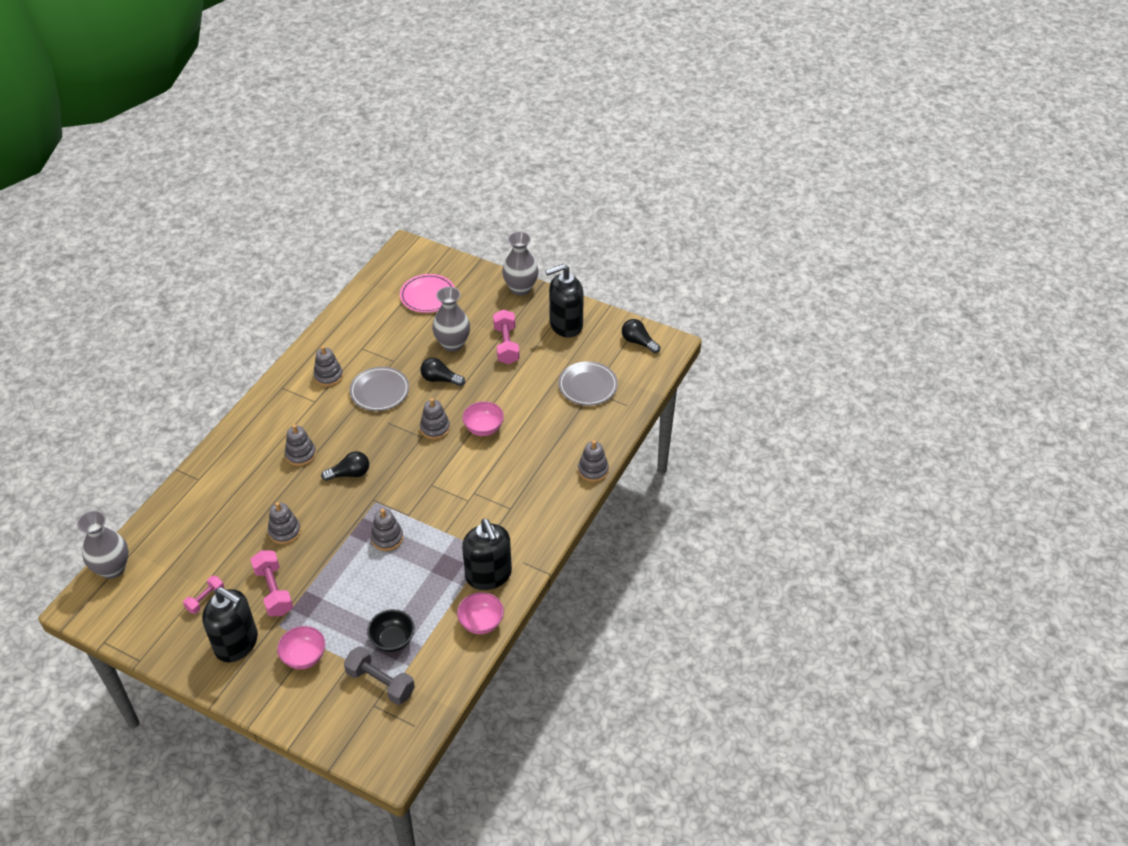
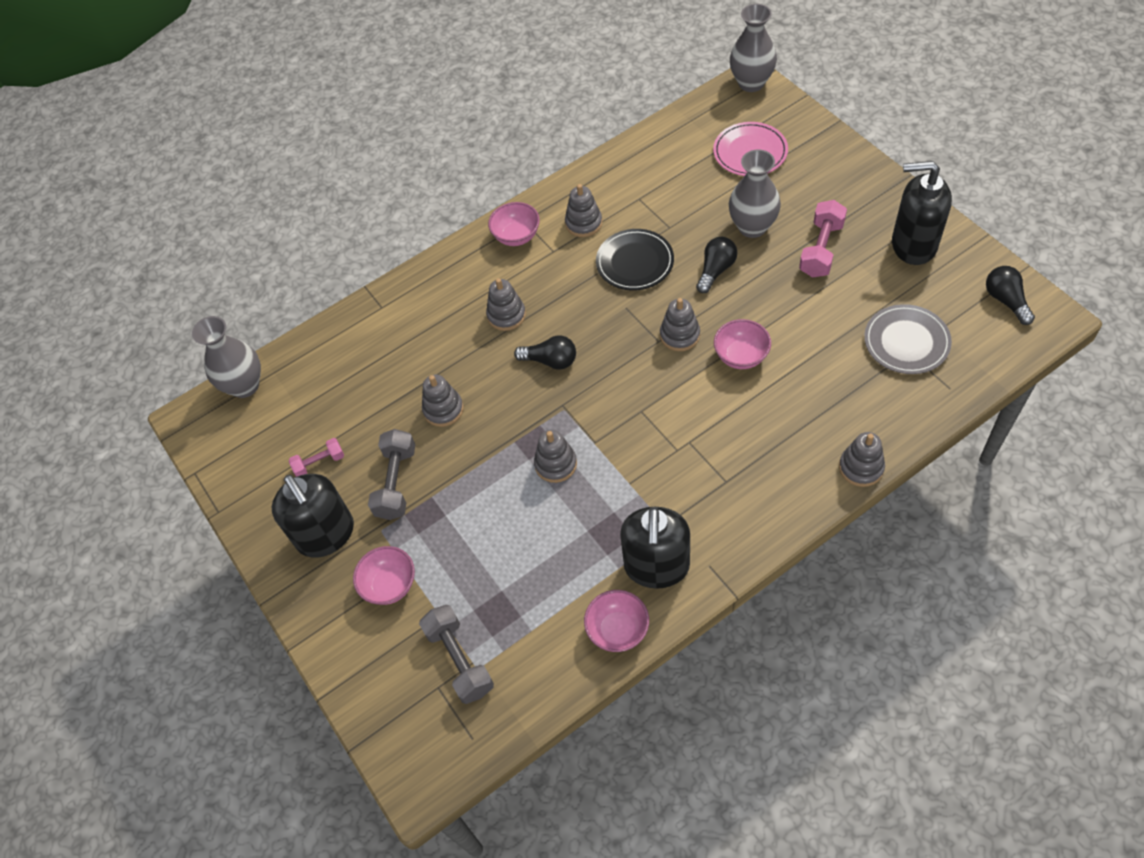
camera: 35 degrees right, 10 degrees up
pink dumbbell [250,550,293,616] -> grey dumbbell [368,429,416,520]
grey plate [350,367,409,411] -> black plate [596,229,674,291]
black bowl [367,609,415,652] -> none
black light bulb [421,358,465,386] -> black light bulb turned 75 degrees clockwise [696,237,737,293]
grey vase [502,232,539,296] -> grey vase moved to [730,4,777,92]
none -> pink bowl [488,202,540,246]

